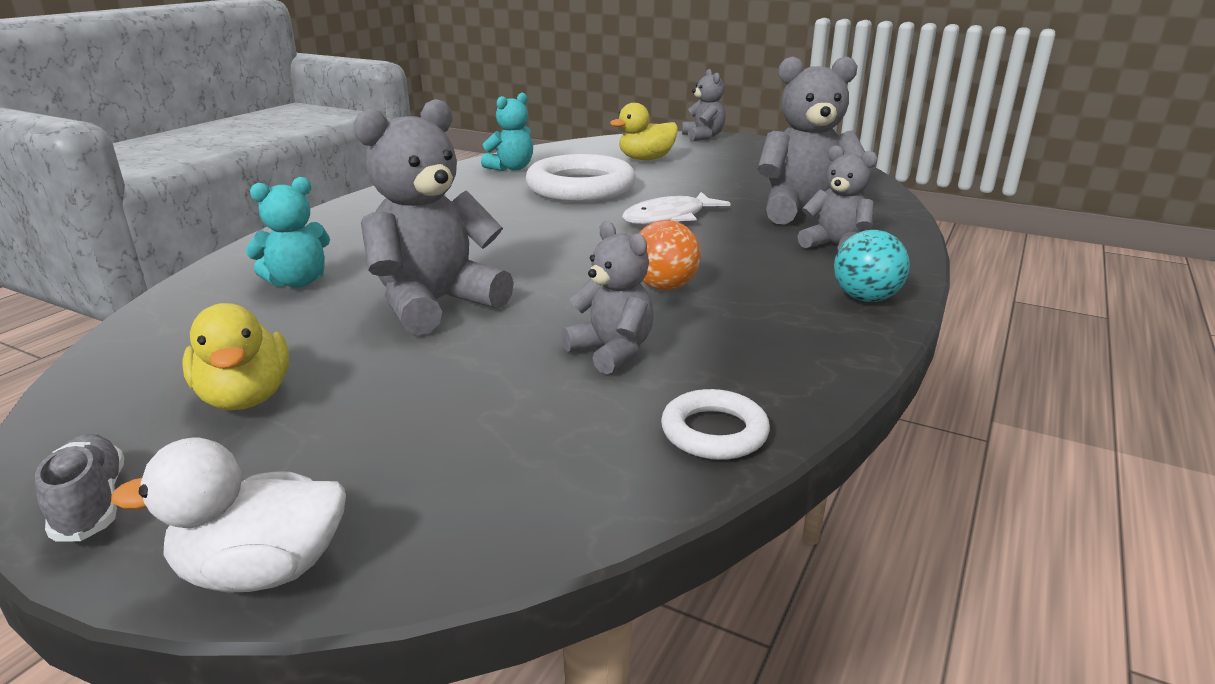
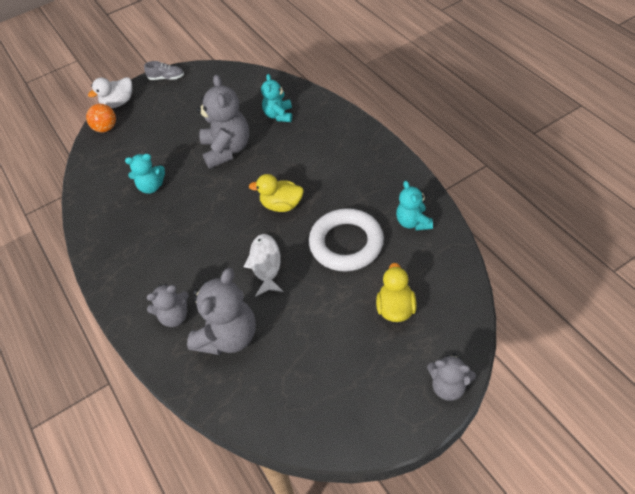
camera: 125 degrees right, 25 degrees up
white duck [111,438,346,593] -> white duck turned 150 degrees counterclockwise [88,77,132,108]
yellow duck [182,303,289,410] -> yellow duck moved to [249,174,304,212]
grey teddy bear [561,221,653,374] -> turquoise teddy bear [125,154,165,194]
orange ball [639,220,701,290] -> orange ball moved to [86,104,116,132]
white ring [661,389,770,460] -> none
turquoise ball [834,230,910,302] -> none

